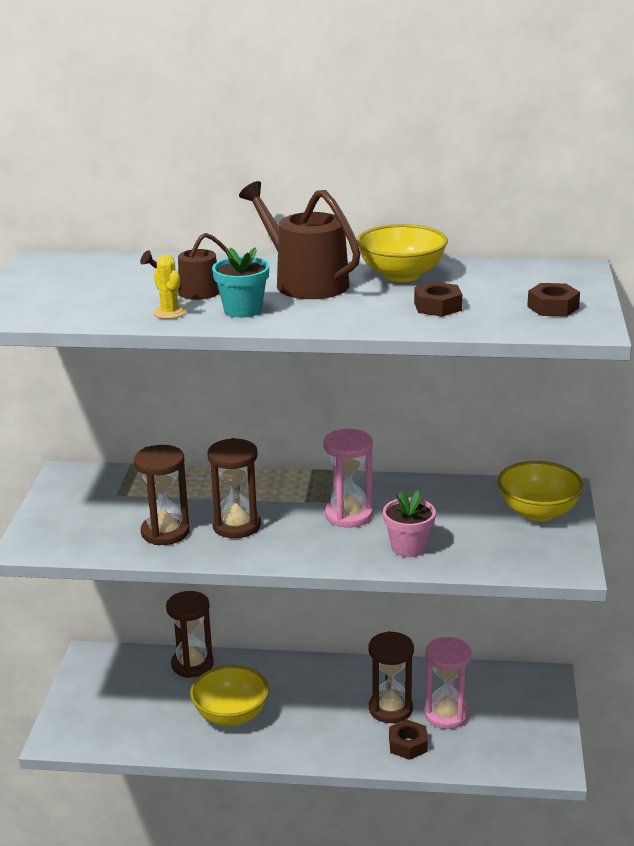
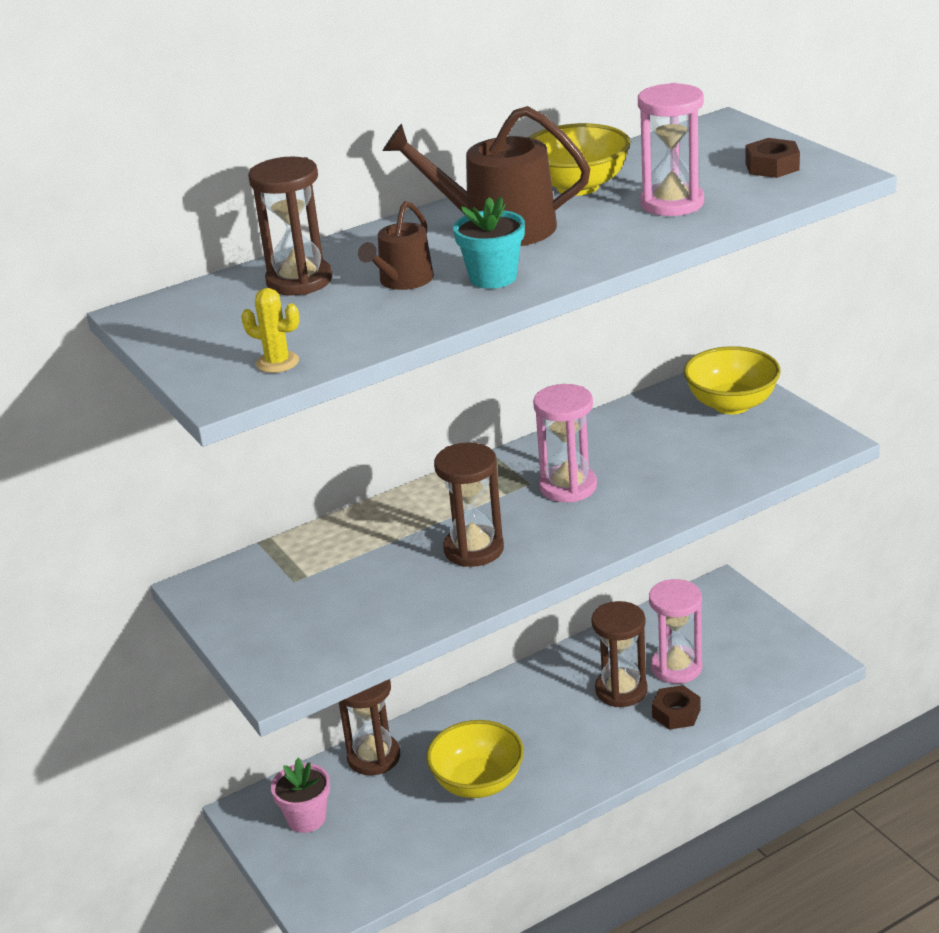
camera: 35 degrees left, 5 degrees up
brown hourglass [134,445,190,545] -> brown hourglass moved to [248,156,332,295]
yellow cactus [153,254,186,319] -> yellow cactus moved to [241,288,299,373]
pink flower pot [383,490,436,557] -> pink flower pot moved to [271,758,330,833]
brown nut [414,282,462,317] -> pink hourglass [638,83,704,216]

